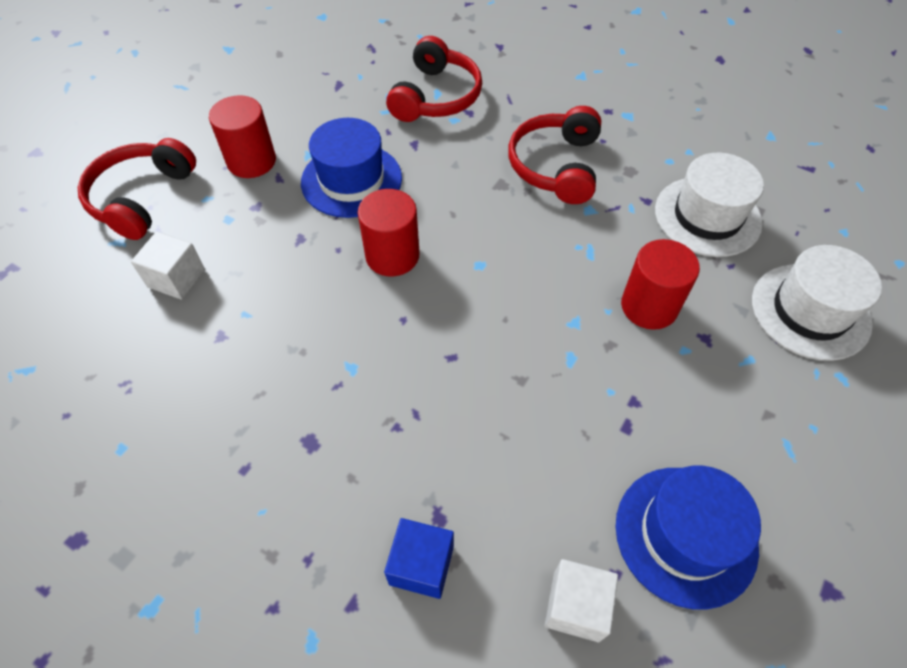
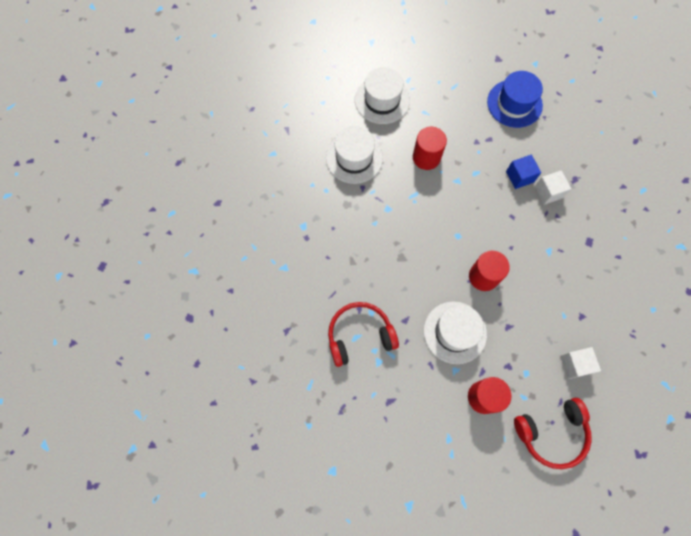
camera: 125 degrees left, 15 degrees up
blue hat [301,118,402,218] -> white hat [424,301,487,364]
blue cube [384,518,454,599] -> blue cube moved to [506,155,541,189]
red headphones [508,106,601,204] -> none
white cube [545,559,618,642] -> white cube moved to [535,170,571,205]

